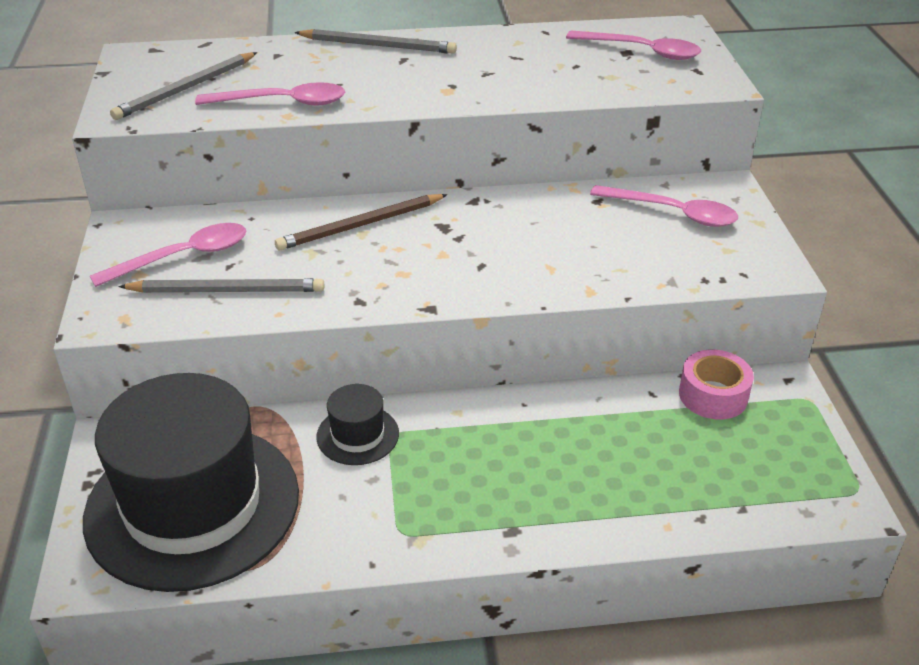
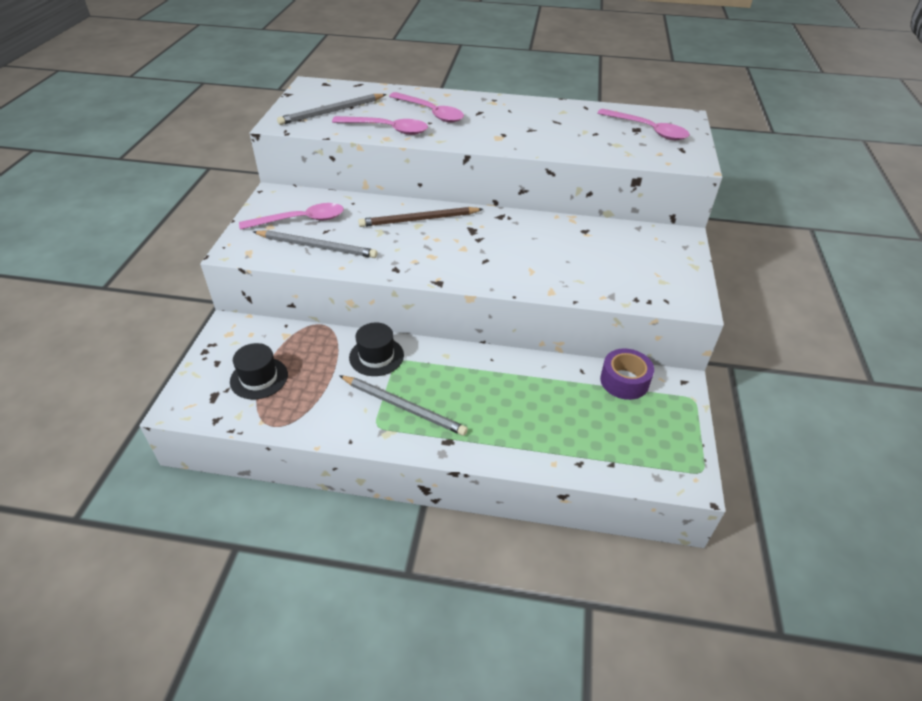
camera: 15 degrees right, 5 degrees up
black hat [83,373,299,592] -> black hat [230,343,288,399], size x0.42
grey pencil [294,29,457,54] -> grey pencil moved to [339,375,468,436]
pink spoon [590,185,738,227] -> pink spoon moved to [389,92,464,123]
pink tape [679,350,754,420] -> purple tape [600,348,654,400]

